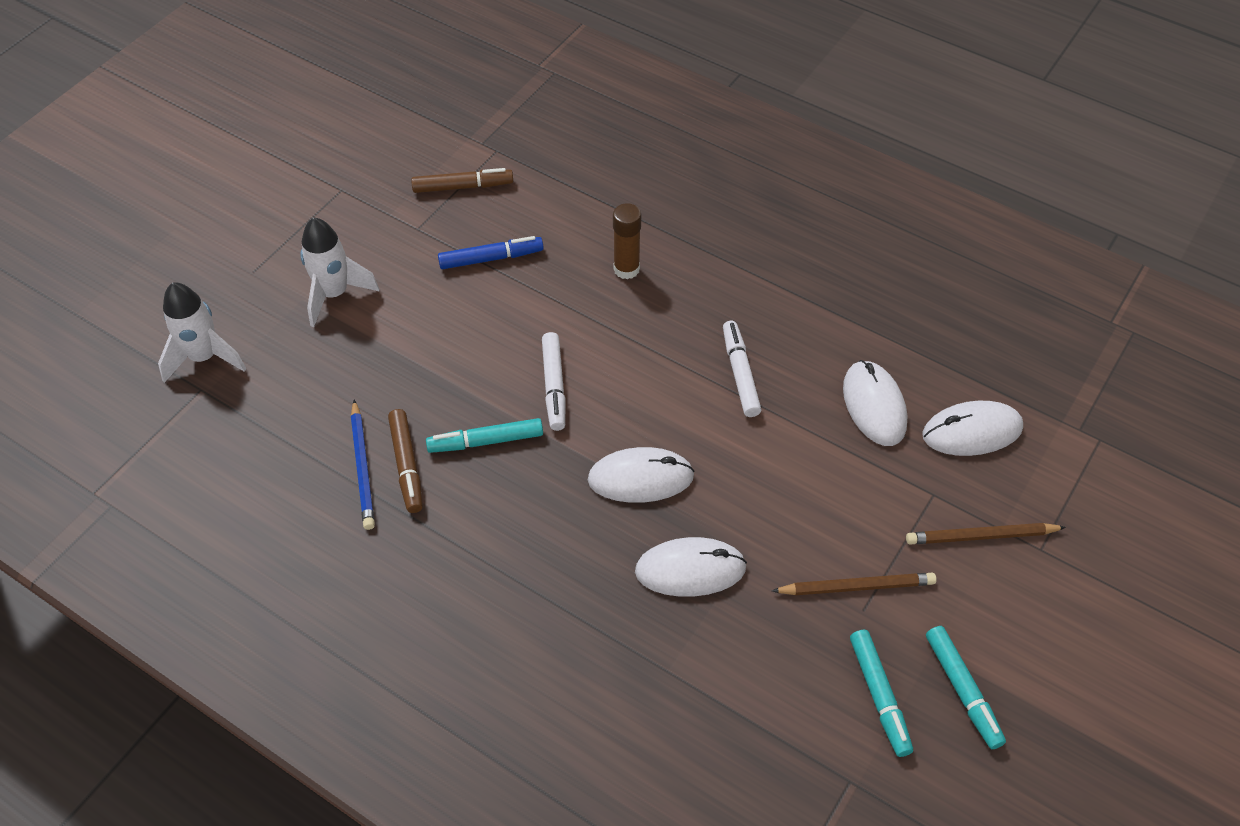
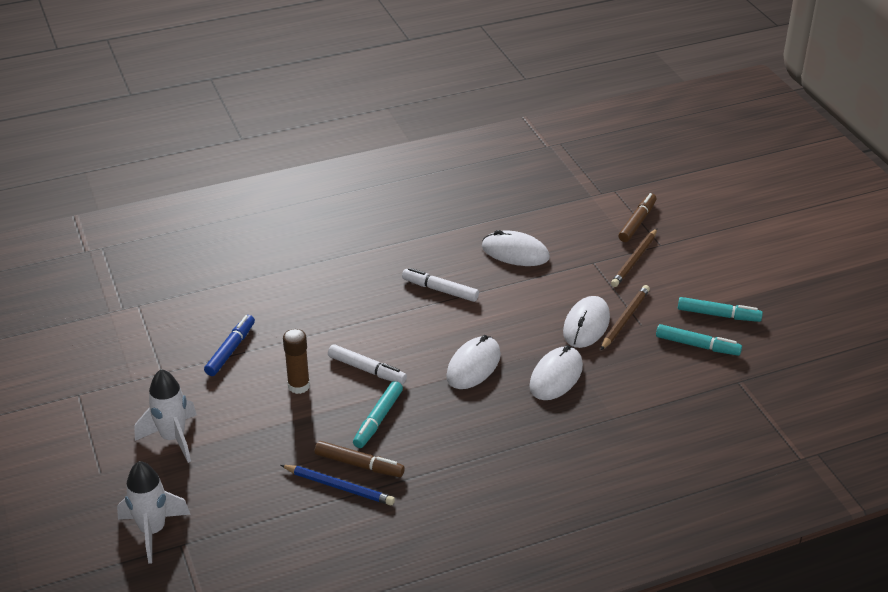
camera: 55 degrees left, 15 degrees down
brown marker [411,168,513,193] -> brown marker moved to [618,193,657,242]
brown glue stick [613,203,641,279] -> brown glue stick moved to [283,329,310,394]
white mouse [922,401,1023,456] -> white mouse moved to [563,296,610,348]

